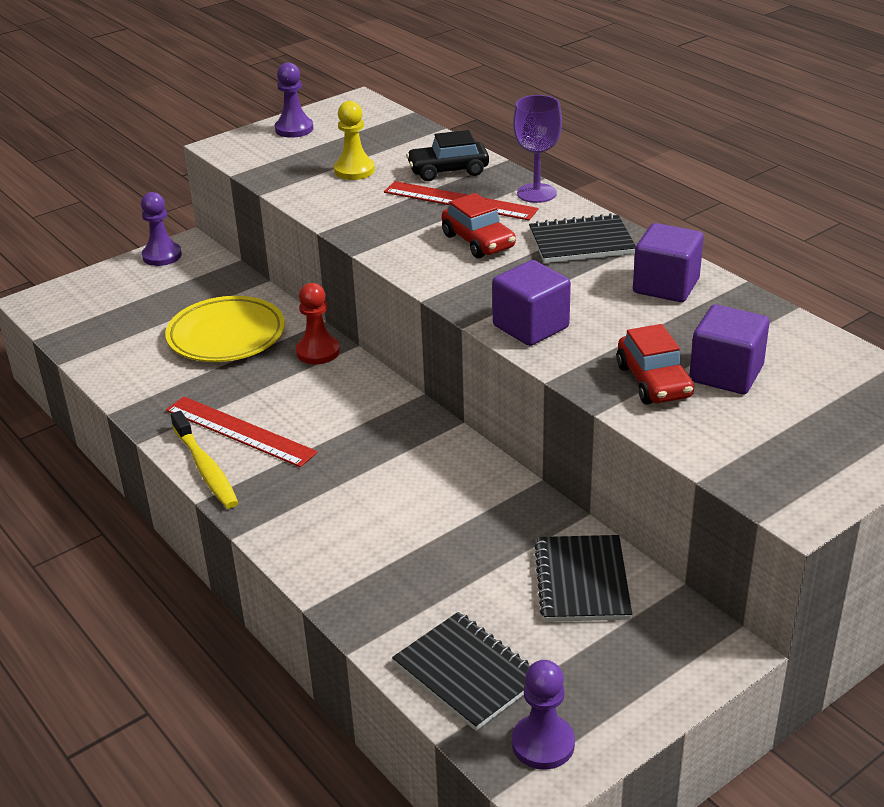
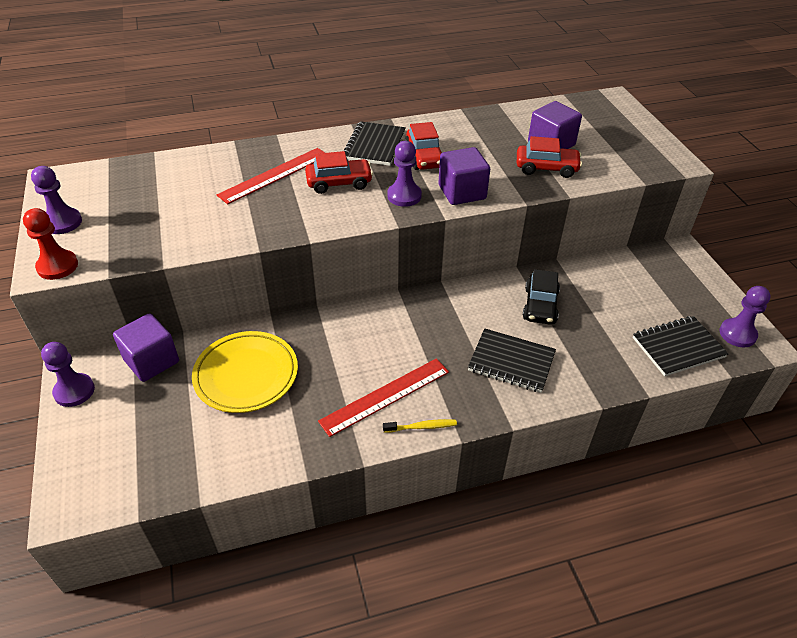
camera: 70 degrees left, 10 degrees up
yellow toothbrush [171,410,238,509] -> yellow toothbrush [383,419,457,433], size x0.60
red pawn [296,283,340,364] -> red pawn moved to [23,208,78,280]
yellow pawn [334,101,375,180] -> none
black car [406,130,489,181] -> black car moved to [523,269,560,324]
purple goblet [513,95,562,203] -> none
black notebook [534,535,632,622] -> black notebook moved to [468,328,556,393]
purple cube [633,223,704,302] -> purple cube moved to [113,313,179,382]
none -> purple pawn [387,141,422,207]
none -> red car [405,122,442,170]

